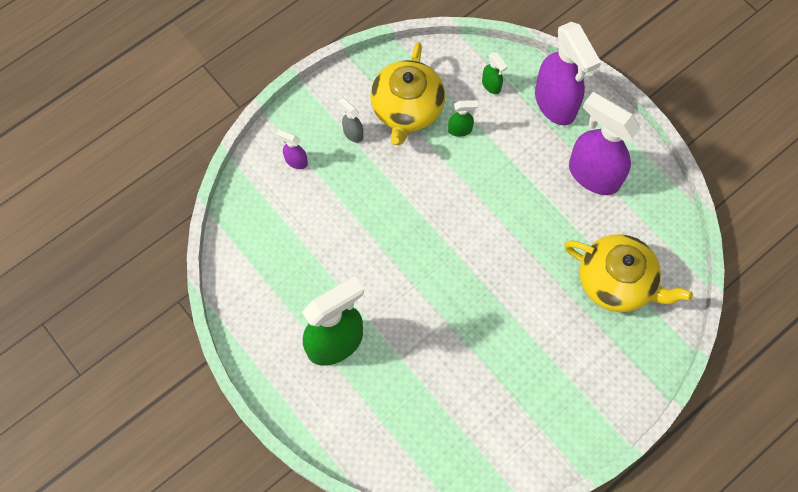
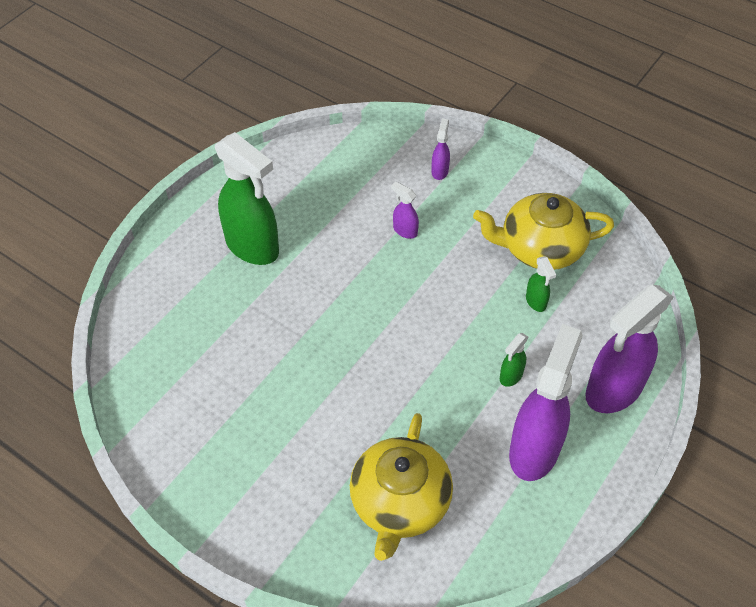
camera: 75 degrees right, 15 degrees down
grey spray bottle [339,98,363,143] -> none
green spray bottle [482,52,508,94] -> green spray bottle moved to [500,333,528,387]
none -> purple spray bottle [391,181,419,239]

